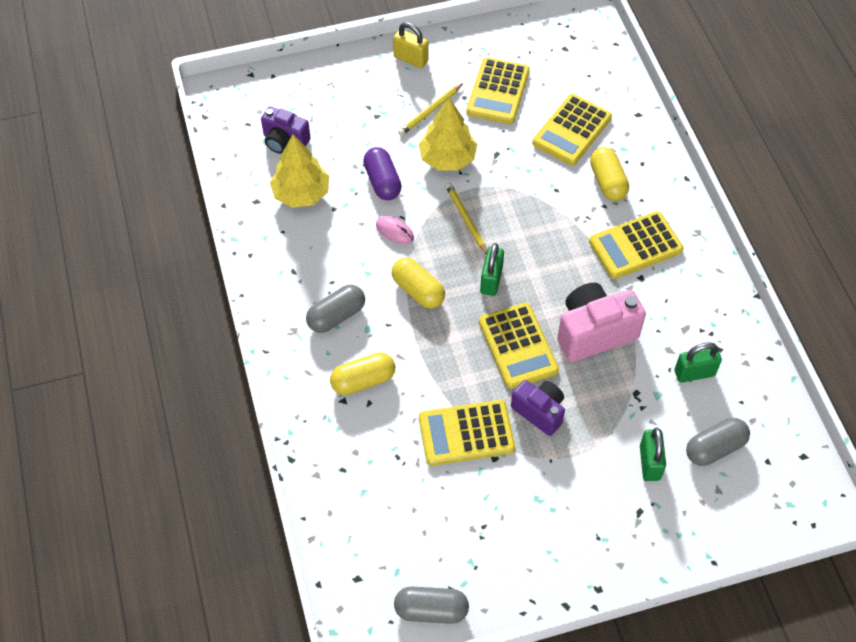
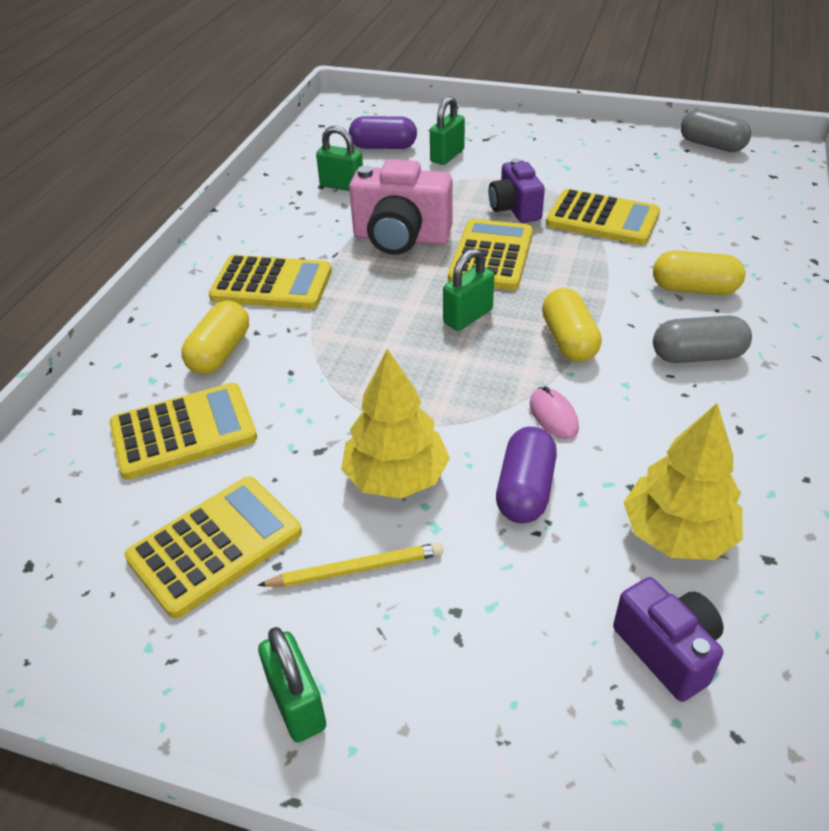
camera: 145 degrees left, 15 degrees down
yellow padlock [393,22,429,68] -> green padlock [258,627,326,742]
yellow pencil [445,183,487,254] -> none
grey capsule [686,418,750,466] -> purple capsule [349,116,417,149]

